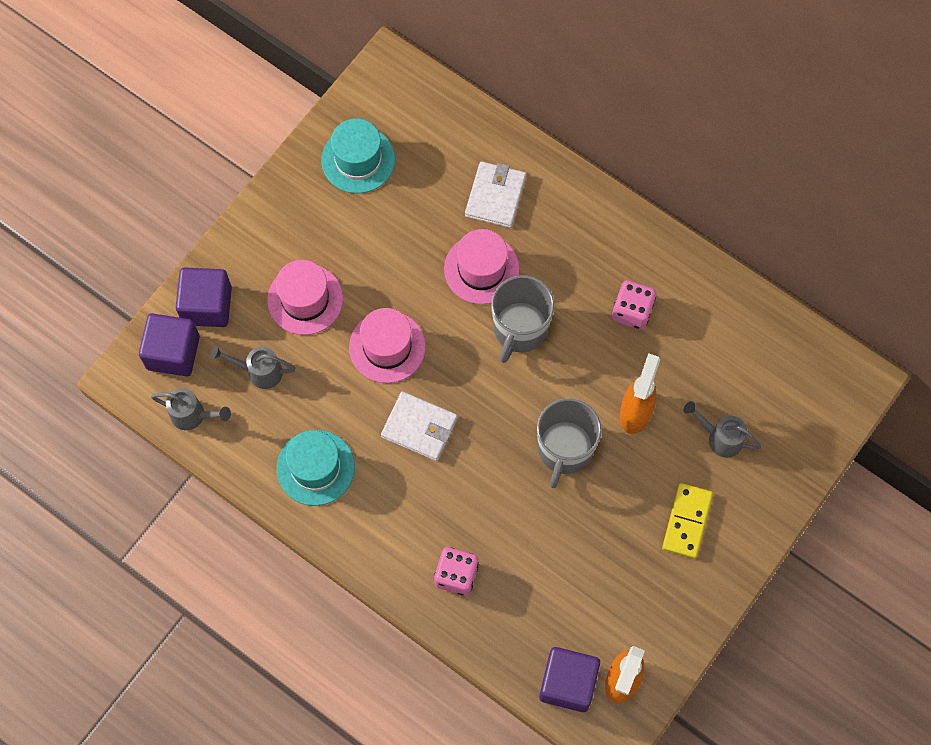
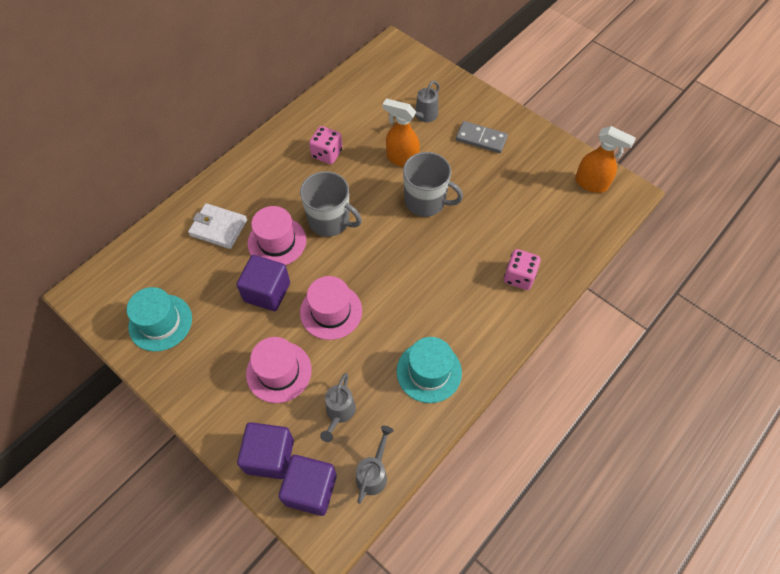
camera: 85 degrees left, 10 degrees down
white wallet [381,392,457,461] -> none
purple cube [539,647,600,712] -> purple cube moved to [236,255,290,311]
yellow domino [662,483,713,559] -> grey domino [456,121,508,153]

